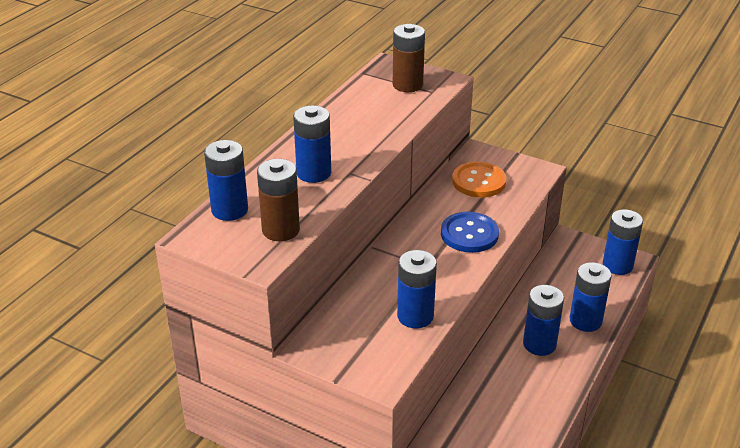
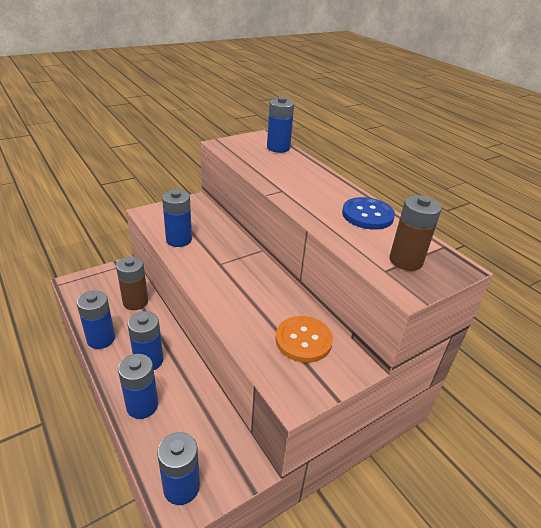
camera: 115 degrees right, 0 degrees up
brown battery [257,159,300,241] -> brown battery moved to [116,256,148,310]
blue battery [293,105,331,183] -> blue battery moved to [77,290,115,349]
blue button [441,212,499,253] -> blue button moved to [342,197,395,230]

